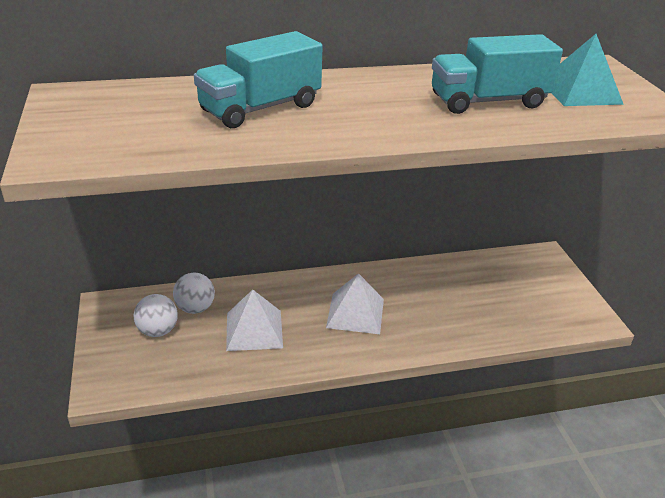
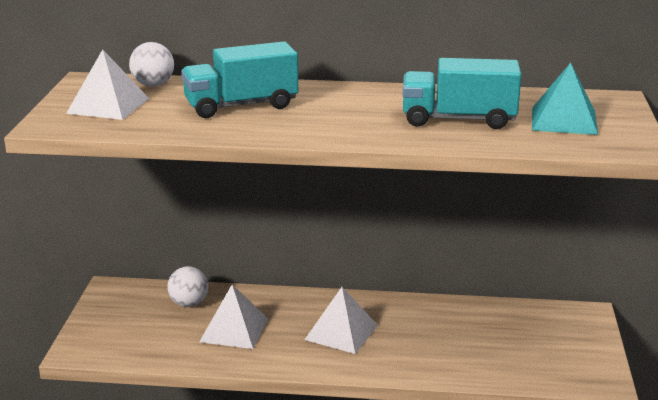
camera: 20 degrees right, 10 degrees down
white ball [134,294,178,337] -> white ball moved to [129,42,174,87]
none -> white pyramid [66,49,149,120]

